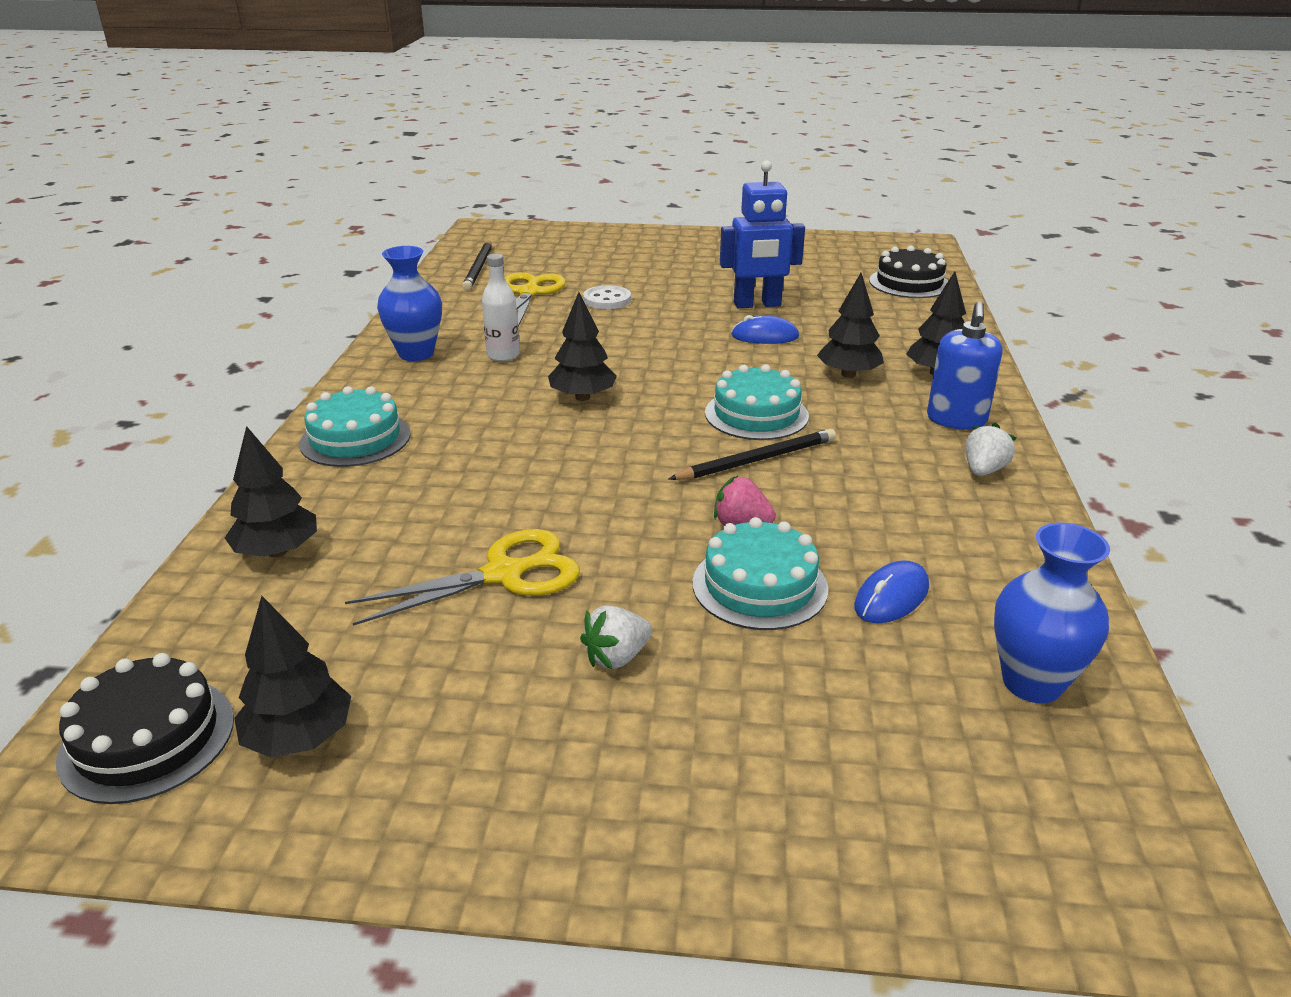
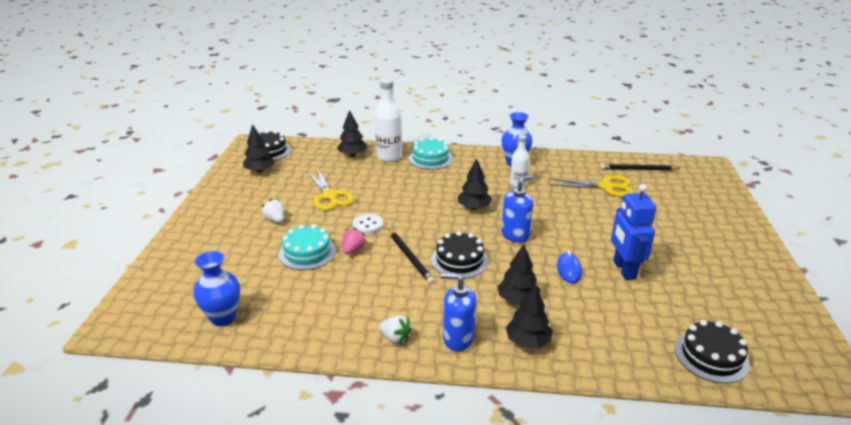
camera: 90 degrees right, 0 degrees up
white button [583,285,631,309] -> white button moved to [353,214,384,234]
turquoise cake [705,364,809,440] -> black cake [431,231,489,279]
blue mouse [854,560,929,623] -> none
none -> white bottle [375,79,402,162]
none -> blue soap dispenser [501,175,533,243]

